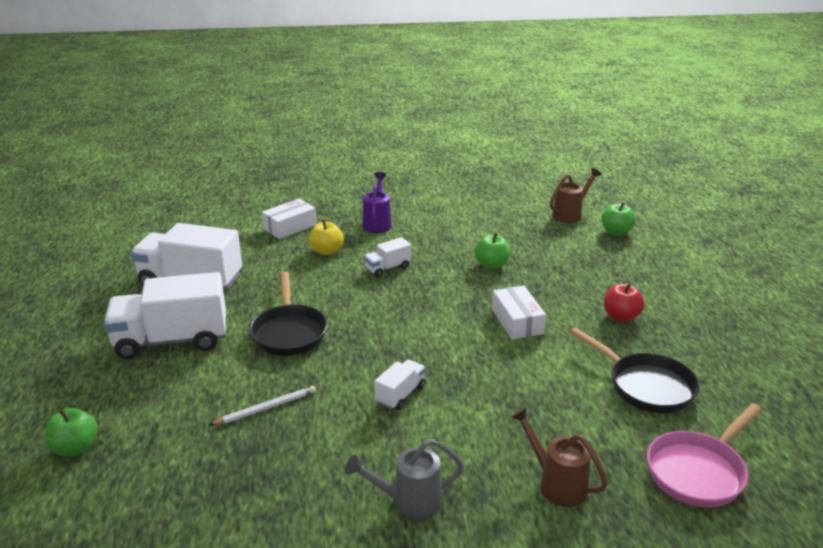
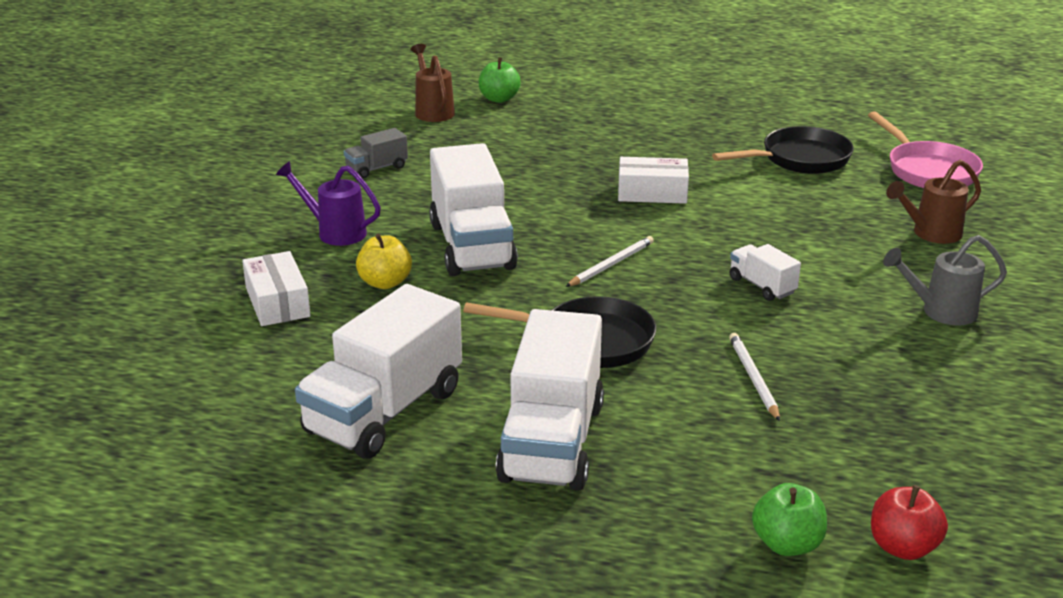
camera: 70 degrees left, 0 degrees up
grey watering can [345,439,464,519] -> grey watering can turned 75 degrees clockwise [883,235,1007,325]
white truck [364,237,411,277] -> white truck [429,143,518,276], size x2.13
green apple [475,233,510,269] -> none
red apple [604,283,645,322] -> red apple moved to [871,485,948,560]
none -> grey truck [344,128,408,179]
none -> white pencil [565,236,654,287]

